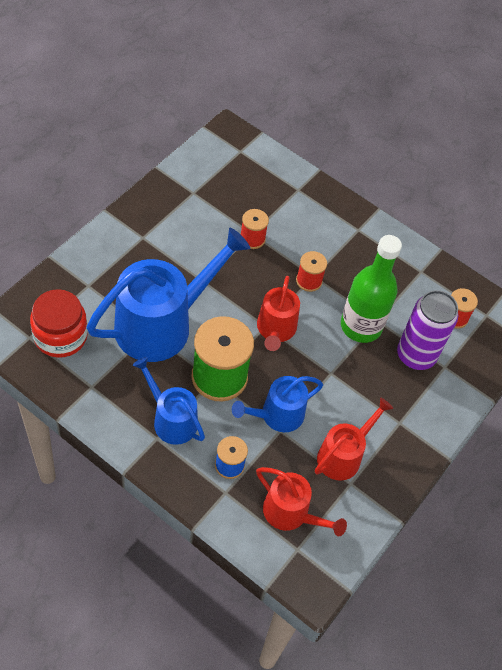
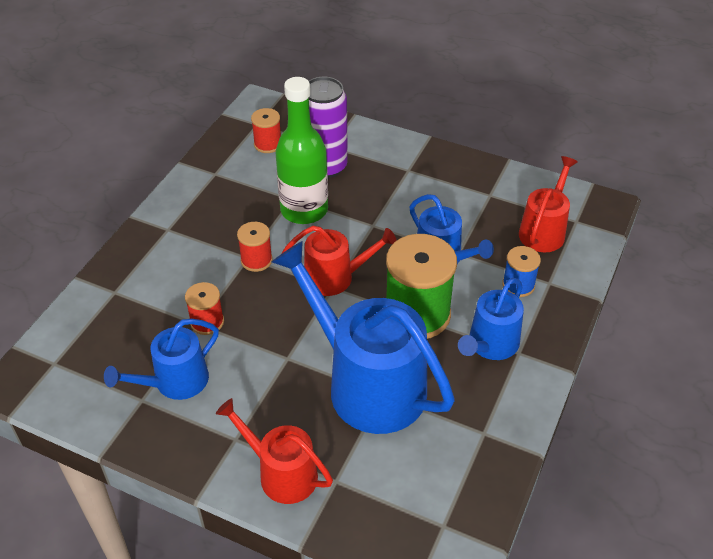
camera: 95 degrees left, 10 degrees down
red jar [30,289,88,358] -> none
red watering can [315,398,393,481] -> red watering can moved to [216,398,333,504]
none -> blue watering can [104,319,219,400]

